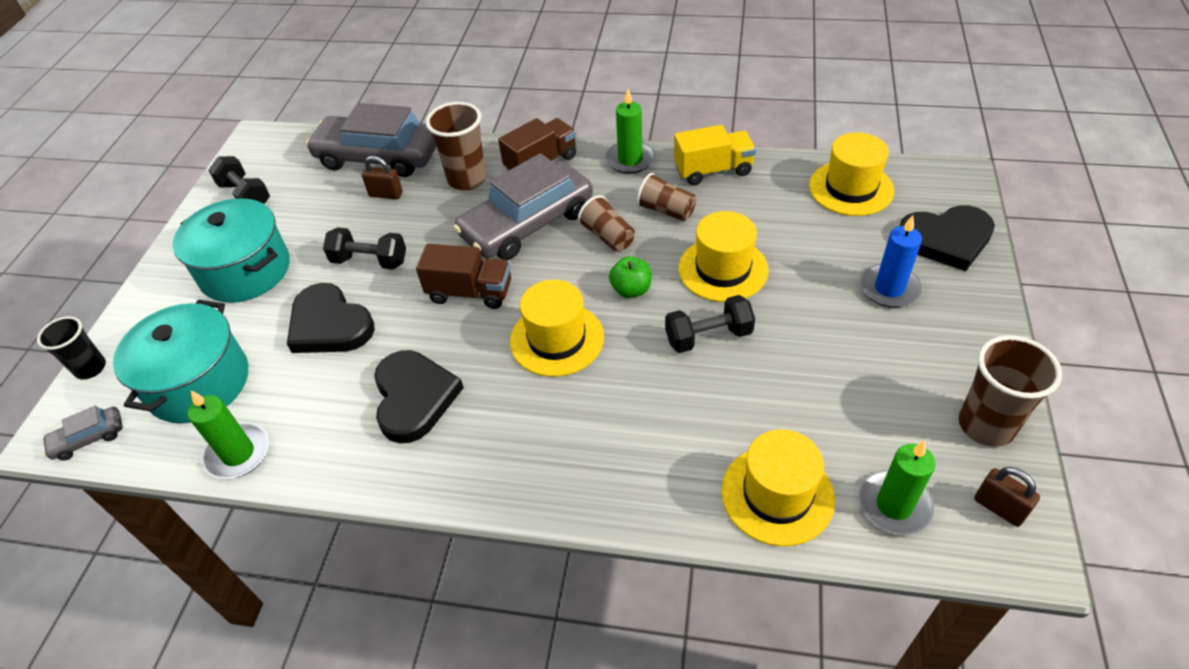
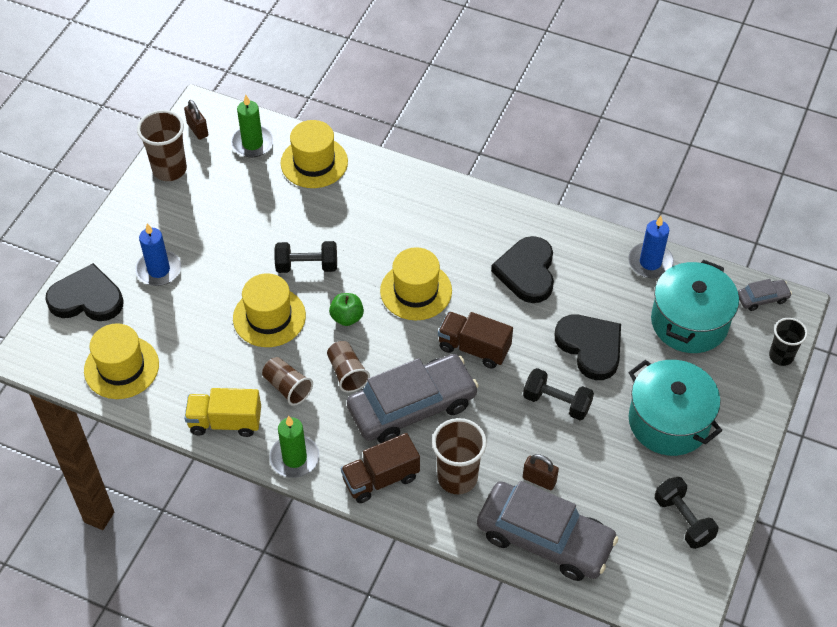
camera: 170 degrees left, 5 degrees up
green candle [188,390,269,479] -> blue candle [628,216,674,278]

